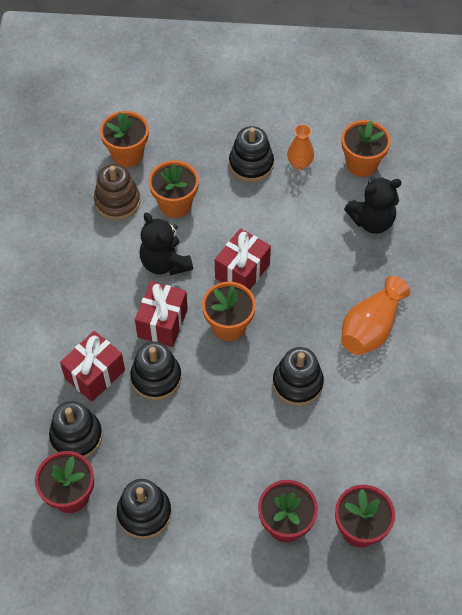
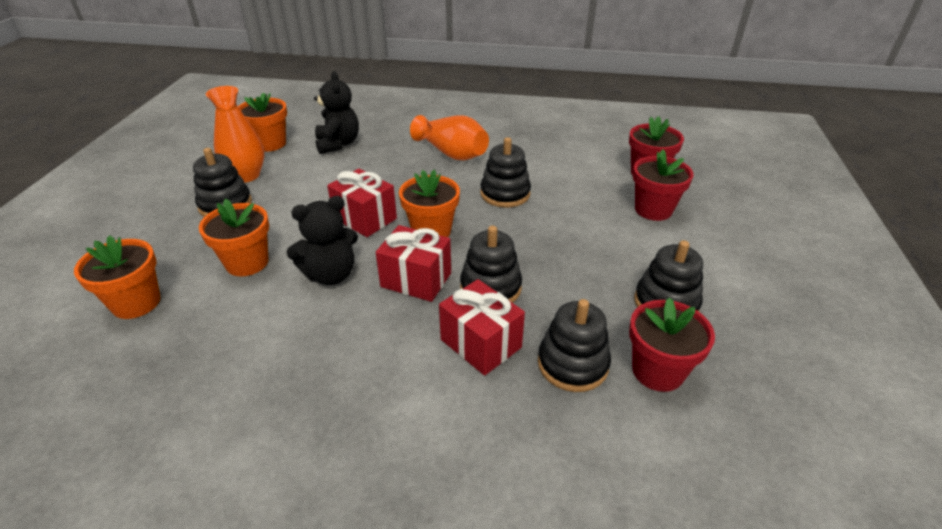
camera: 85 degrees left, 20 degrees down
brown stacking toy [94,164,140,220] -> none
orange vase [287,124,314,170] -> orange vase [206,86,264,183], size x1.58

